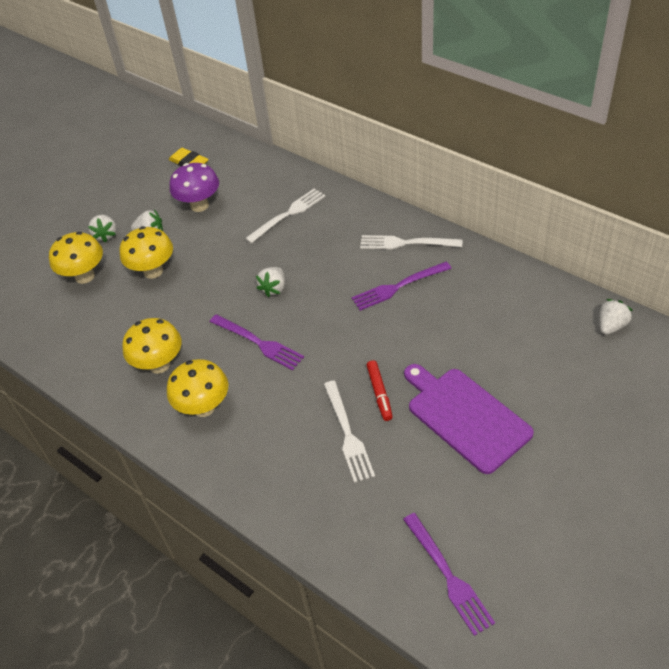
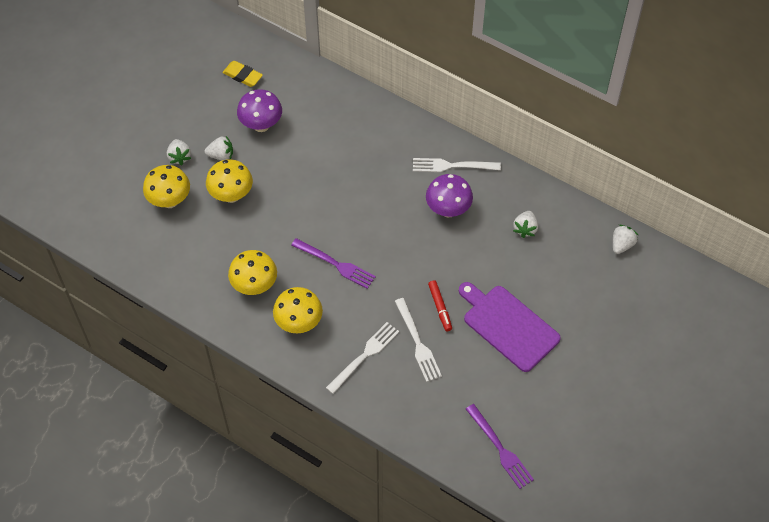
camera: 10 degrees left, 10 degrees up
white fork [245,188,326,244] -> white fork moved to [326,322,399,394]
white strawberry [256,267,285,297] -> white strawberry moved to [513,211,538,238]
purple fork [352,261,452,311] -> purple mushroom [426,174,473,217]

